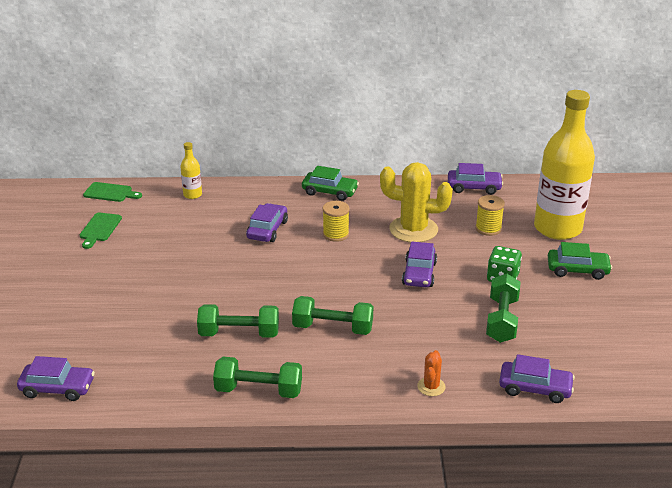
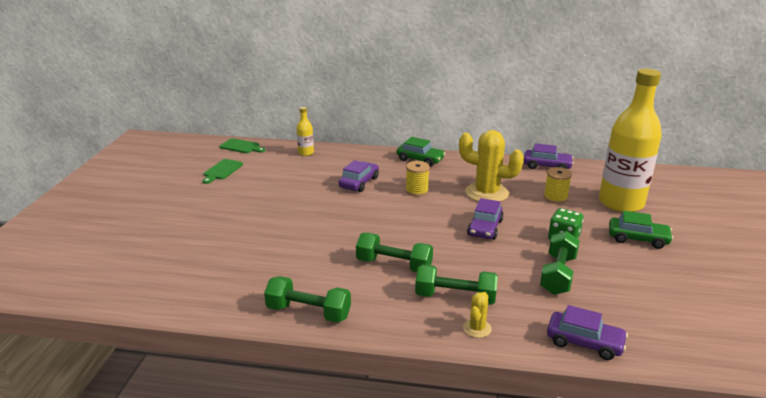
camera: 10 degrees right, 5 degrees down
purple car [17,356,95,401] -> none
green dumbbell [197,304,279,338] -> green dumbbell moved to [415,264,498,305]
orange cactus [417,350,446,396] -> yellow cactus [463,292,492,338]

